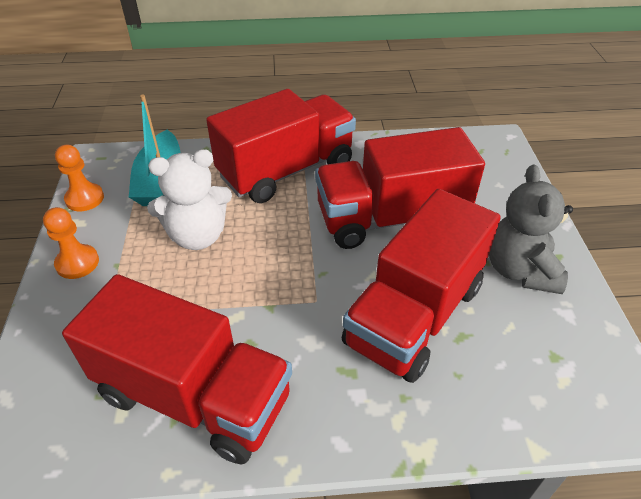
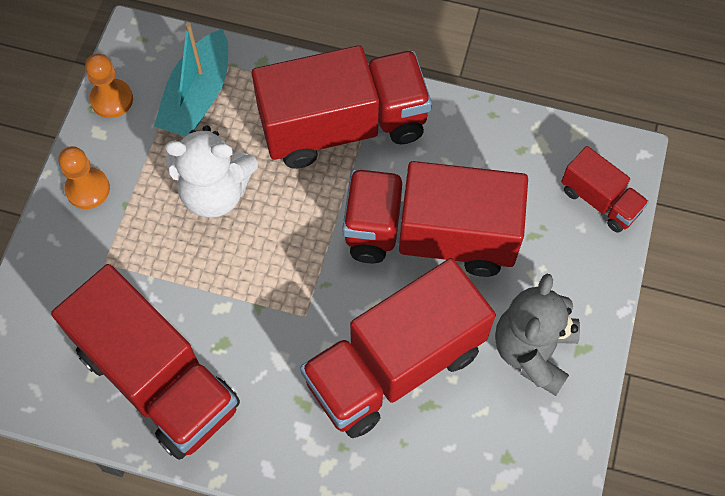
camera: 20 degrees right, 20 degrees up
none -> red truck [561,146,649,233]

